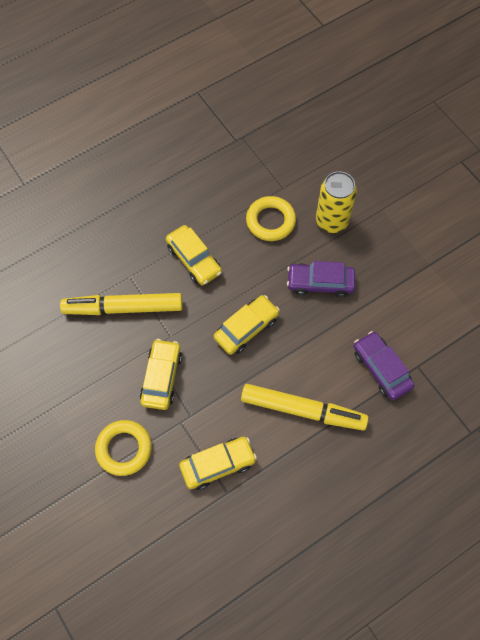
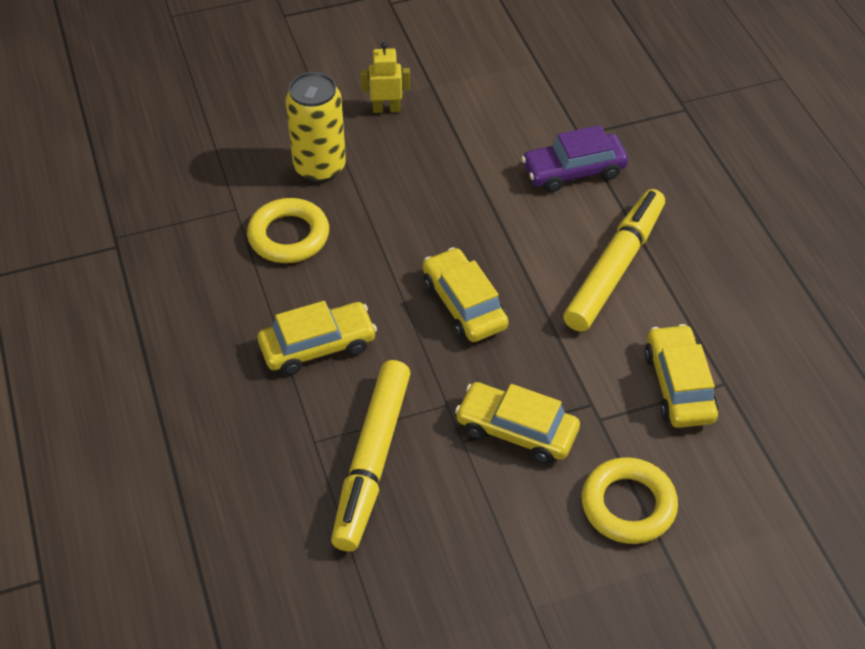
camera: 75 degrees left, 15 degrees down
purple car [287,261,355,297] -> none
none -> yellow robot [361,42,410,113]

